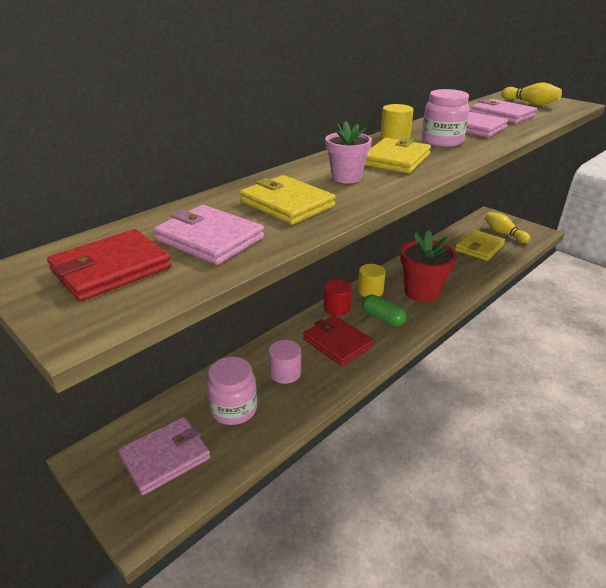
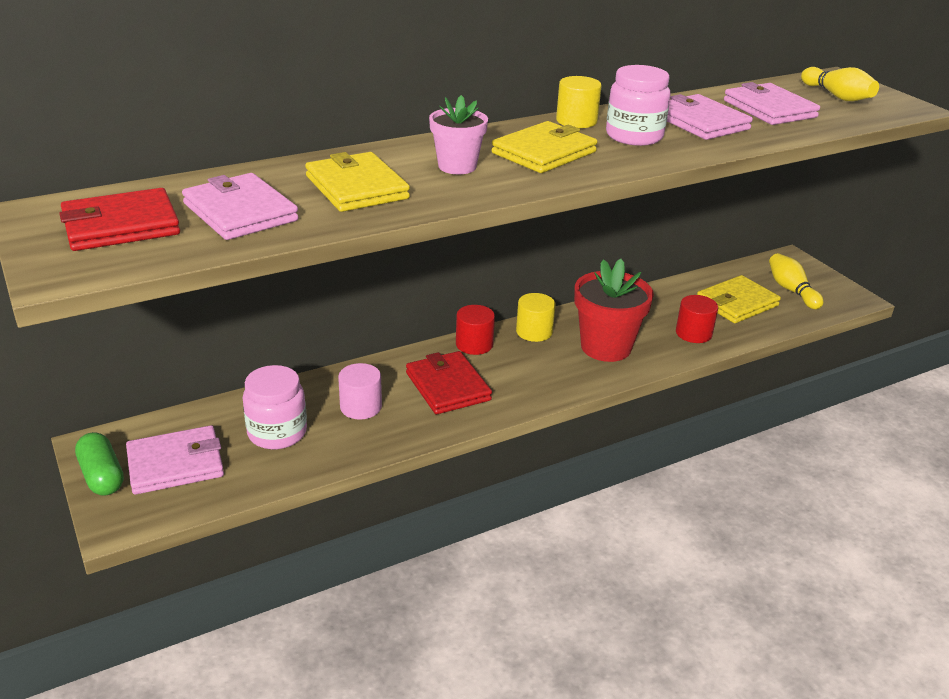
camera: 15 degrees right, 0 degrees up
green capsule [362,295,407,327] -> green capsule moved to [75,432,124,496]
none -> red cylinder [676,295,718,343]

